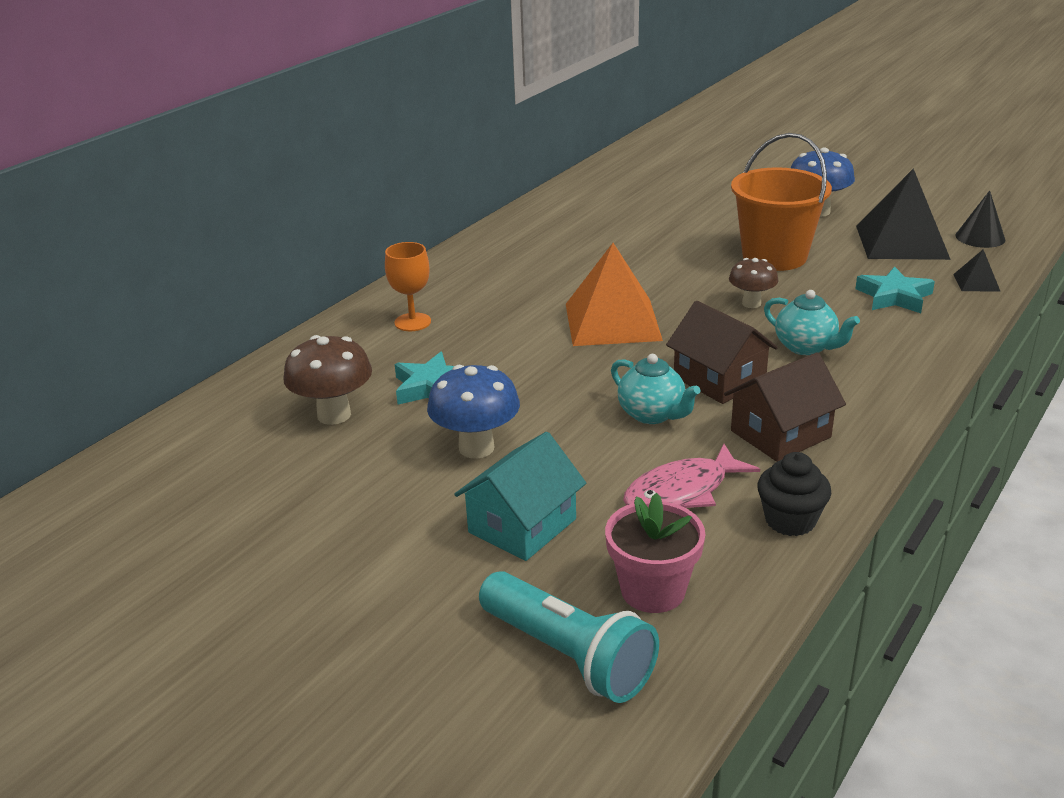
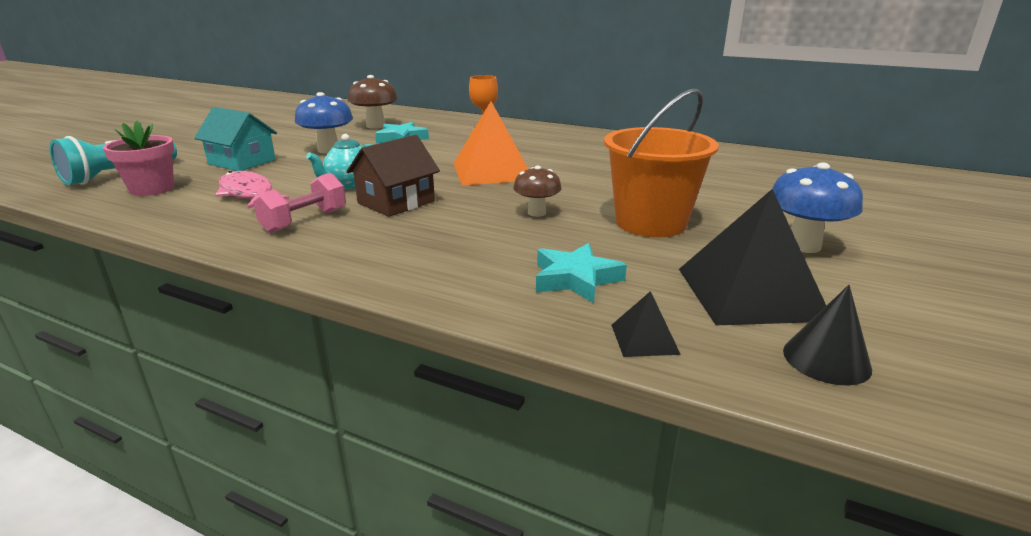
camera: 80 degrees right, 5 degrees down
brown house [724,352,846,462] -> pink dumbbell [253,173,346,233]
black cupcake [757,452,831,536] -> none
turquoise teapot [764,290,860,355] -> none

